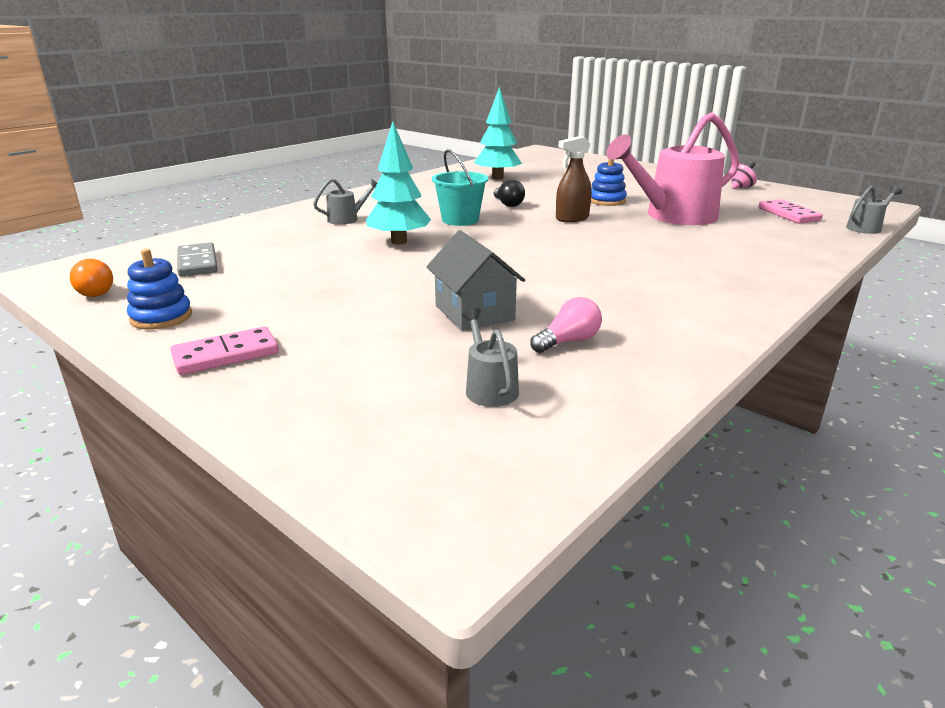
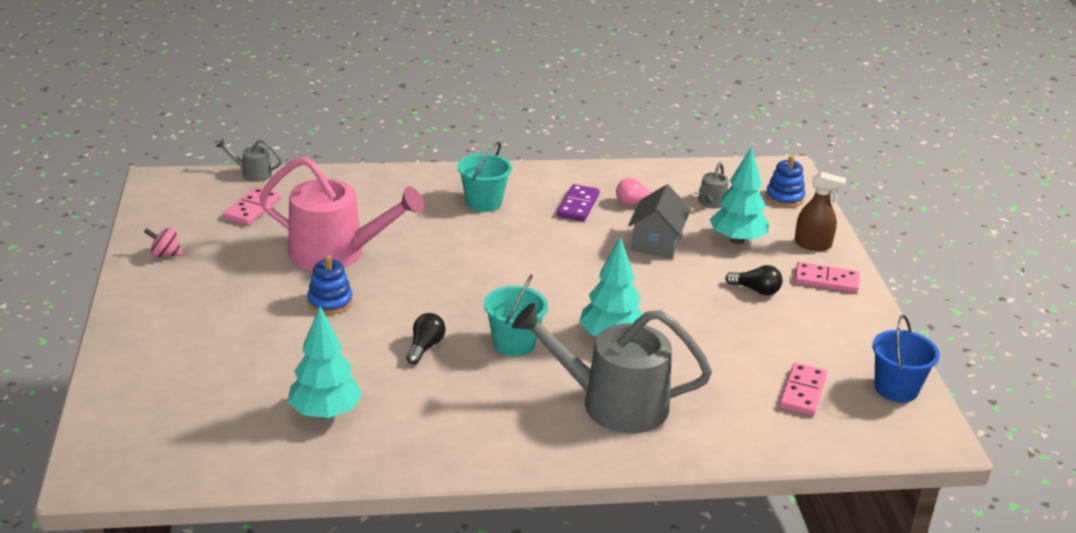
camera: 140 degrees left, 5 degrees up
orange light bulb [70,259,113,297] -> blue bucket [872,315,940,403]
blue stacking toy [127,249,192,329] -> blue stacking toy moved to [766,155,805,207]
grey domino [177,242,218,277] -> pink domino [779,363,827,416]
grey watering can [313,178,377,225] -> grey watering can [512,303,712,433], size x2.33
brown spray bottle [556,136,592,222] -> brown spray bottle moved to [794,172,846,251]
none -> turquoise bucket [457,142,512,212]
none -> purple domino [557,184,599,221]
none -> turquoise tree [710,147,769,244]
none -> black light bulb [725,265,783,295]

